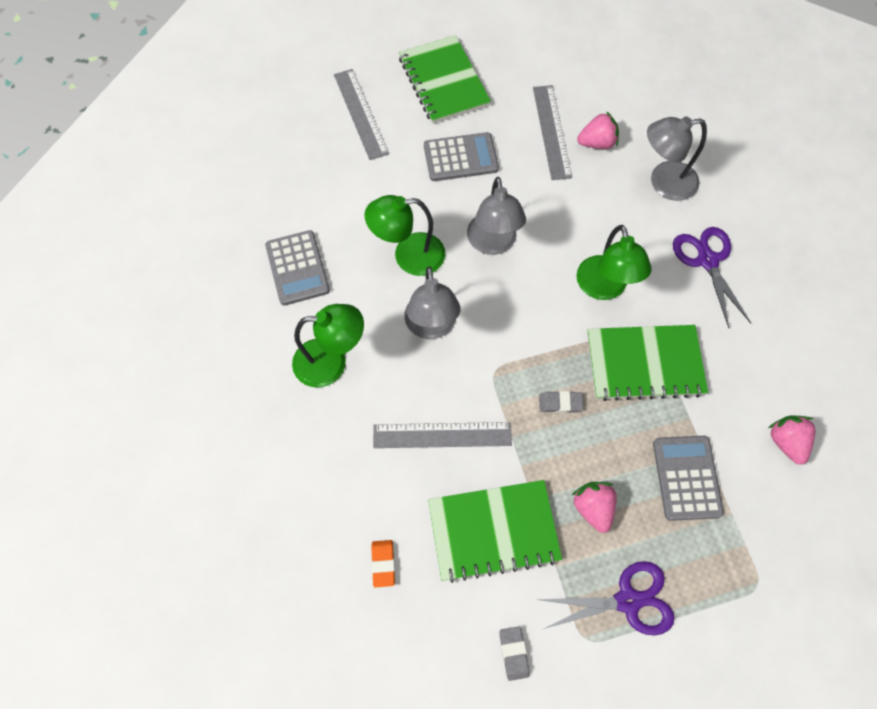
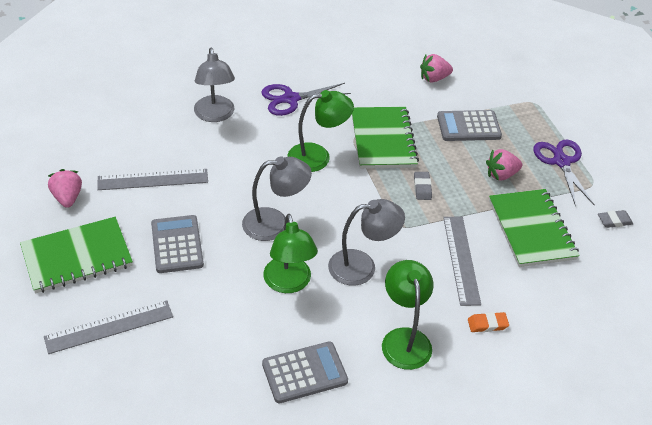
camera: 95 degrees left, 20 degrees down
orange eraser [371,540,395,587] -> orange eraser moved to [468,312,509,332]
pink strawberry [577,111,619,149] -> pink strawberry moved to [48,169,82,208]

